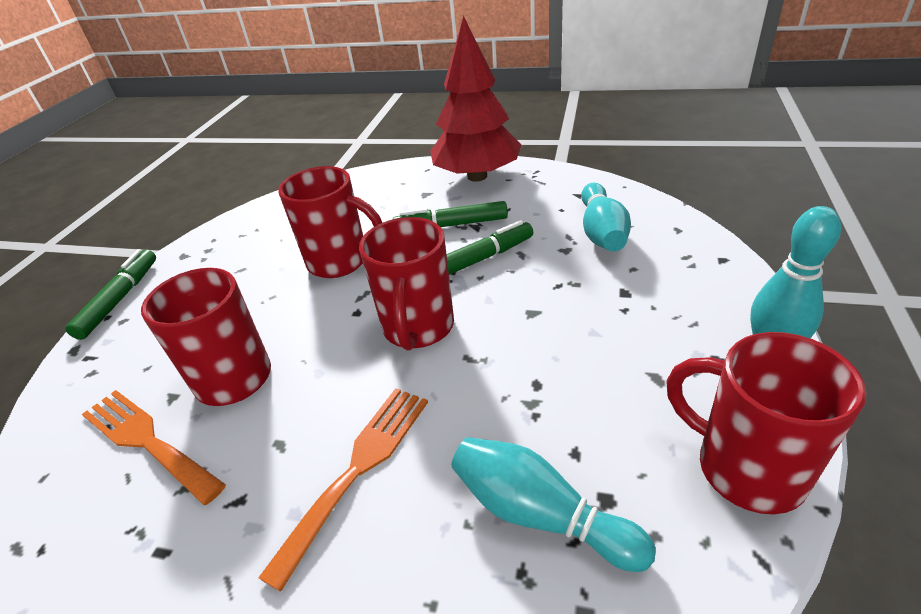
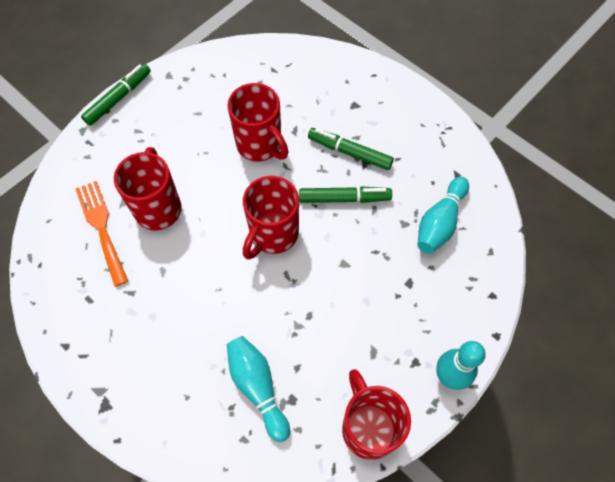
camera: 25 degrees right, 25 degrees up
orange fork [258,388,428,592] -> none
red tree [430,16,521,182] -> none

